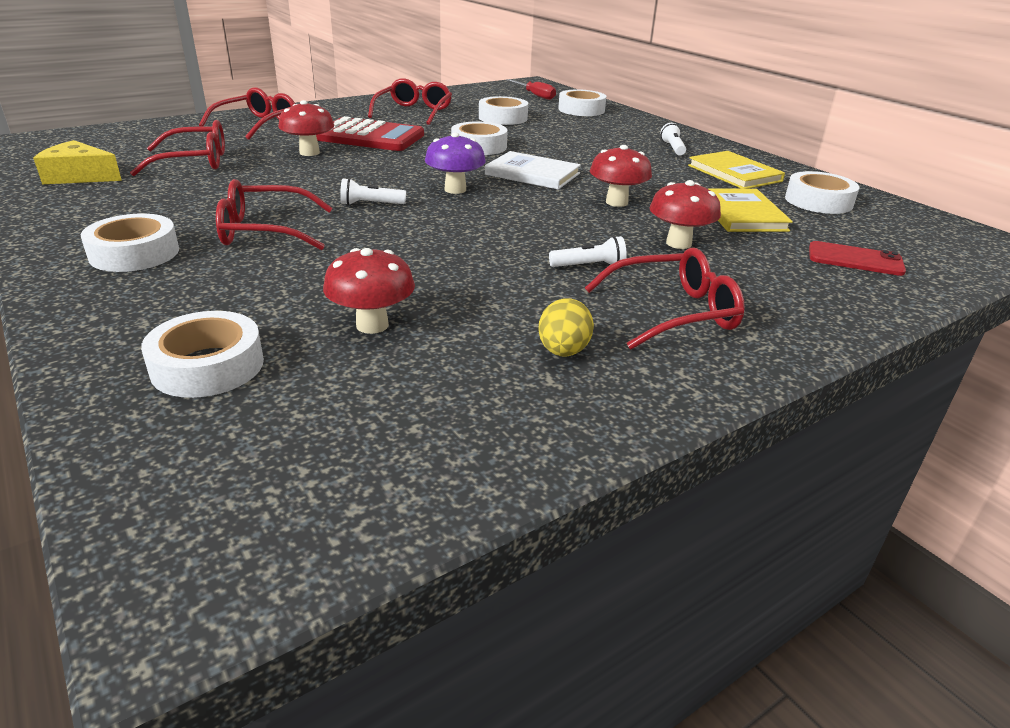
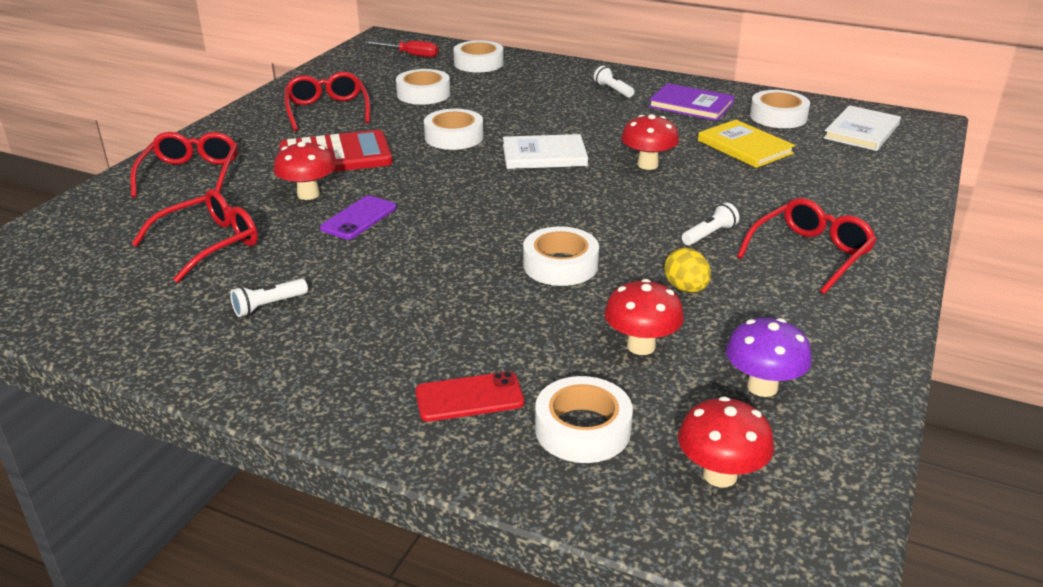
camera: 30 degrees left, 0 degrees up
yellow cheese [33,140,122,184] -> none
white tape [81,214,179,272] -> white tape moved to [523,226,599,286]
red glasses [216,179,333,250] -> none
white flashlight [340,178,406,205] -> white flashlight moved to [230,279,308,317]
purple mushroom [425,133,486,194] -> purple mushroom moved to [726,318,812,397]
yellow egg [538,298,594,356] -> yellow egg moved to [665,248,711,293]
red mushroom [650,180,721,249] -> red mushroom moved to [678,396,774,487]
yellow book [688,151,785,189] -> purple book [649,83,734,121]
red phone [809,241,906,276] -> red phone moved to [415,371,524,422]
none -> purple phone [320,196,396,239]
none -> white book [823,105,901,151]

